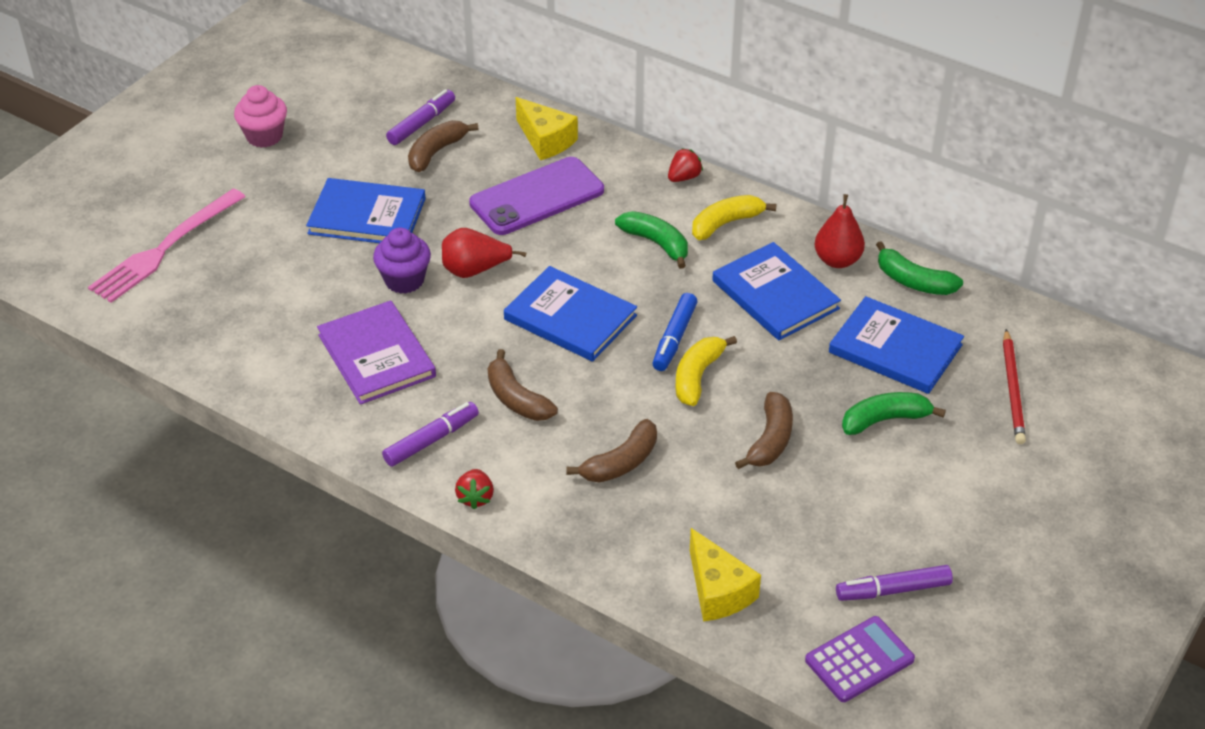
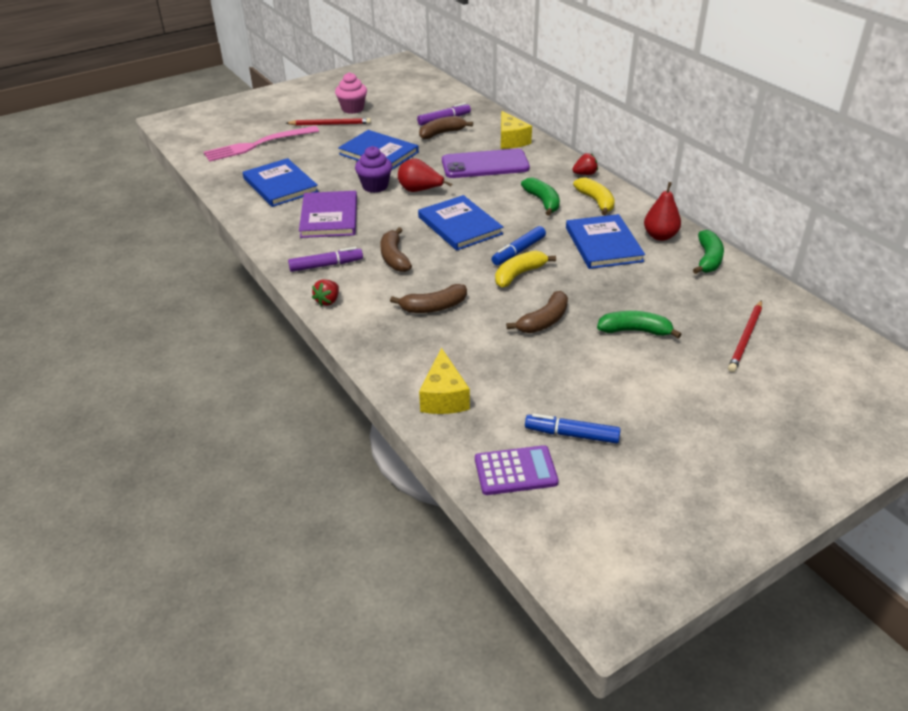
camera: 25 degrees right, 5 degrees down
yellow banana [692,195,777,240] -> yellow banana turned 75 degrees clockwise [573,177,615,215]
blue book [829,296,964,394] -> blue book moved to [243,158,319,207]
purple marker [836,565,953,601] -> blue marker [525,414,621,444]
green banana [876,241,963,295] -> green banana turned 135 degrees counterclockwise [693,230,724,274]
none -> red pencil [286,118,371,126]

